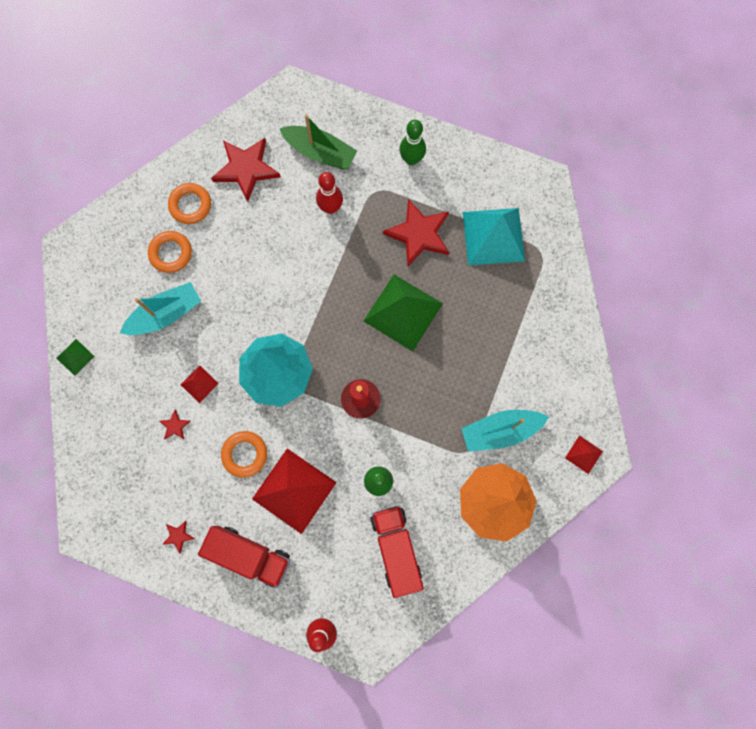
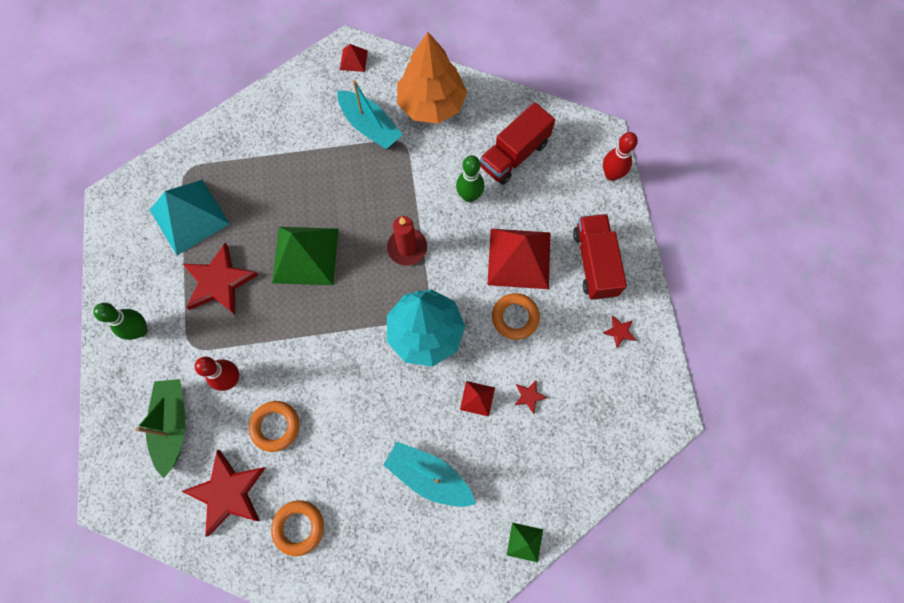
camera: 120 degrees left, 5 degrees down
orange ring [148,231,192,273] -> orange ring moved to [249,401,299,452]

